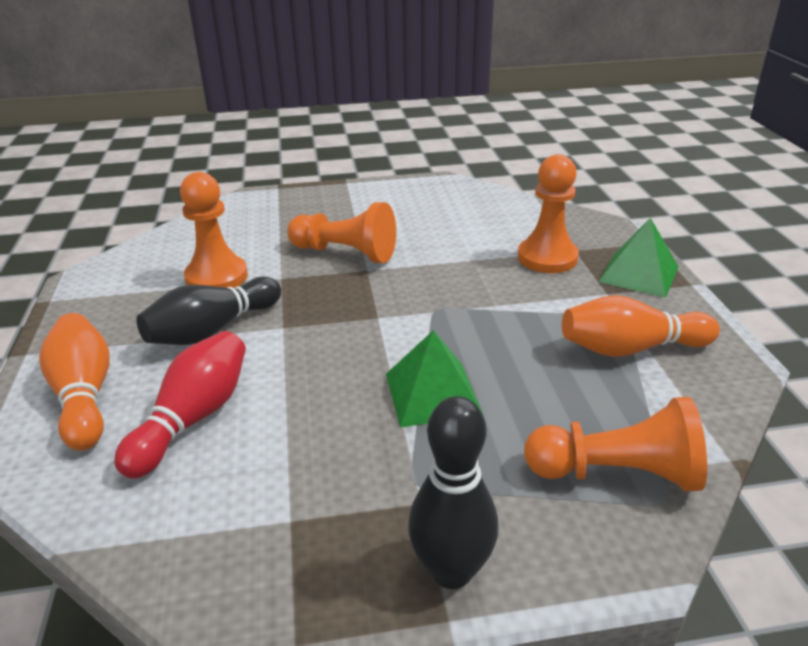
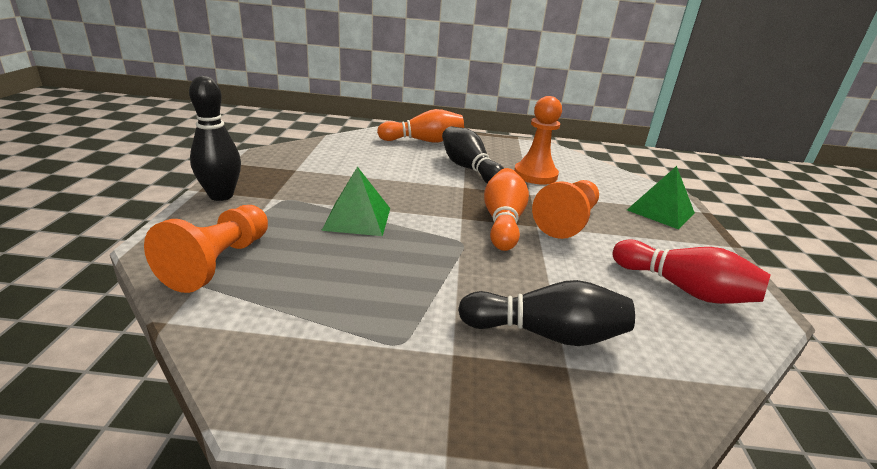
camera: 100 degrees right, 5 degrees down
red bowling pin [114,331,246,478] -> red bowling pin moved to [613,239,771,304]
orange pawn [518,154,579,273] -> black bowling pin [458,280,635,346]
orange bowling pin [562,295,720,357] -> orange bowling pin moved to [484,168,529,251]
green pyramid [598,218,679,298] -> green pyramid moved to [627,166,695,229]

